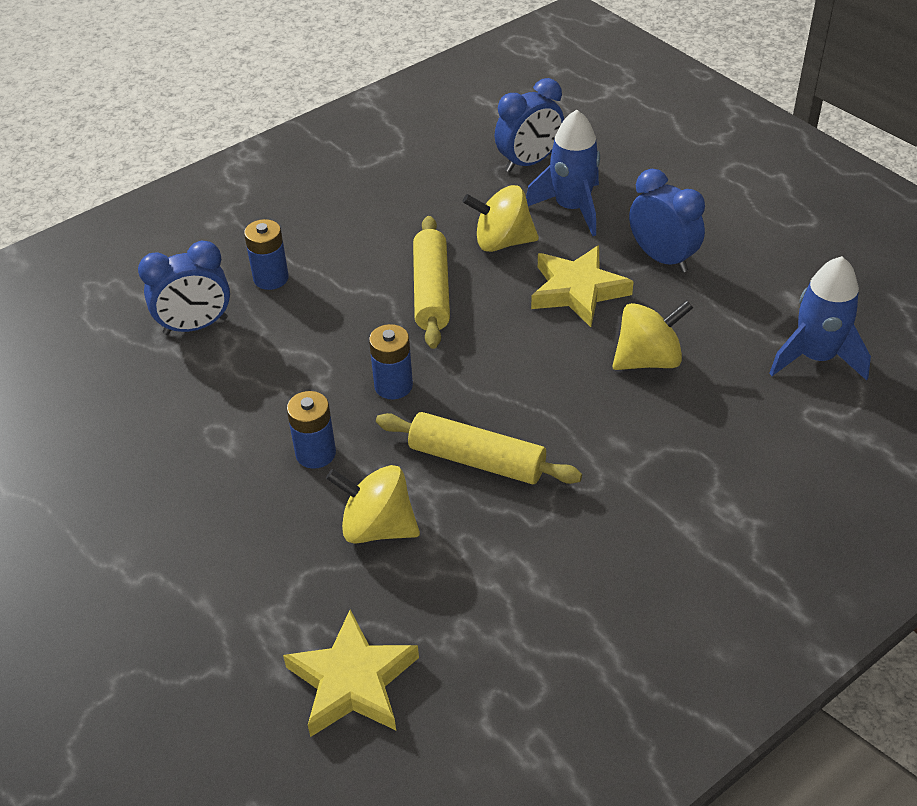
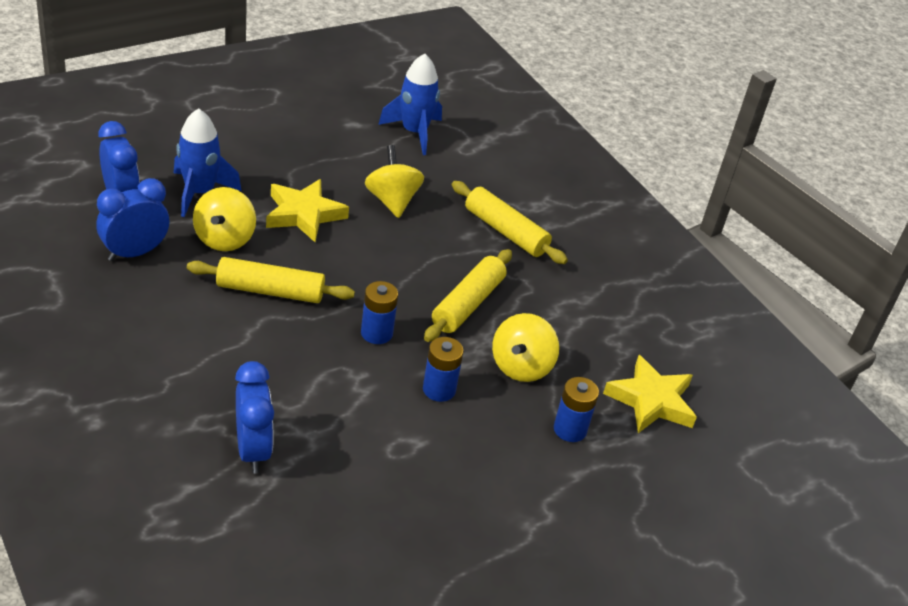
camera: 90 degrees left, 5 degrees down
blue battery [244,219,289,290] -> blue battery moved to [554,377,599,442]
blue clock [629,169,705,272] -> blue clock moved to [96,178,169,261]
none -> yellow rolling pin [452,181,568,264]

